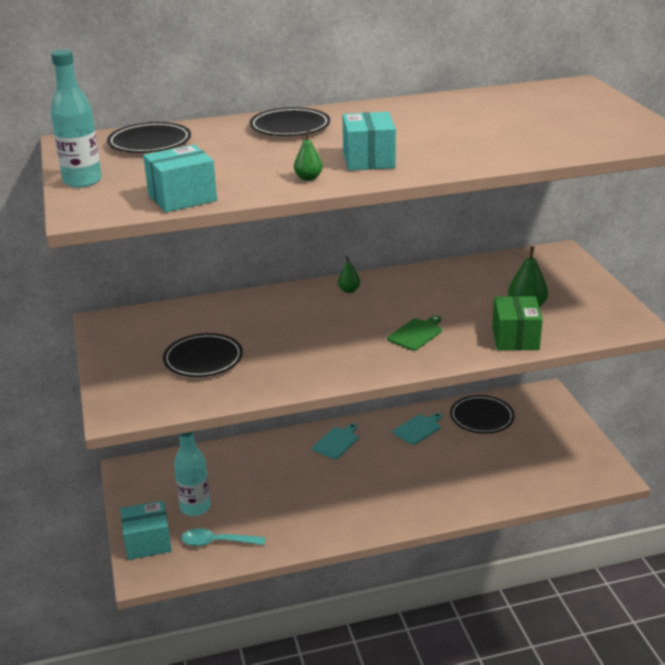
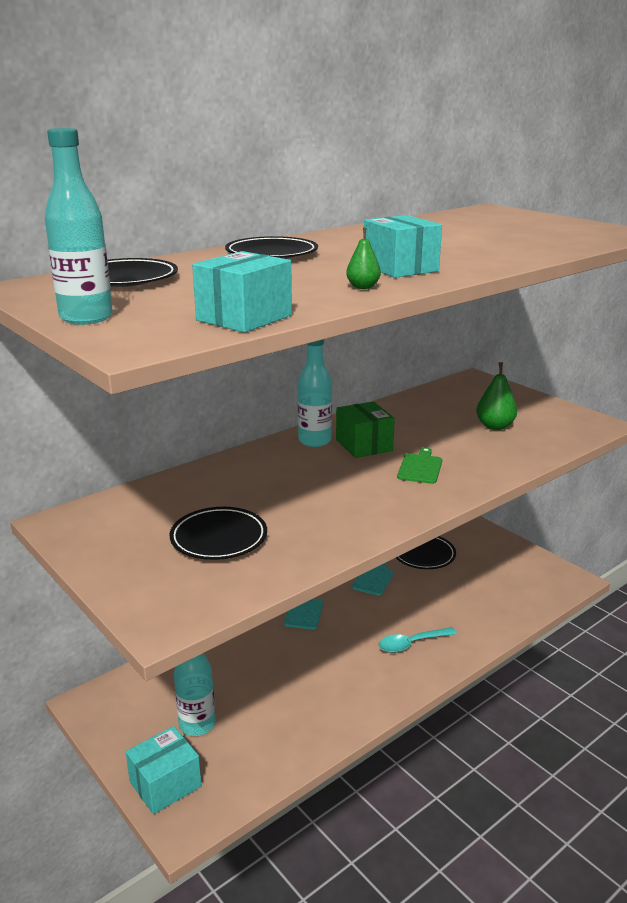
camera: 25 degrees left, 5 degrees down
turquoise spoon [181,528,266,546] -> turquoise spoon moved to [379,627,457,653]
green pear [338,256,360,293] -> turquoise bottle [298,340,332,447]
green box [492,296,543,351] -> green box moved to [336,401,395,458]

